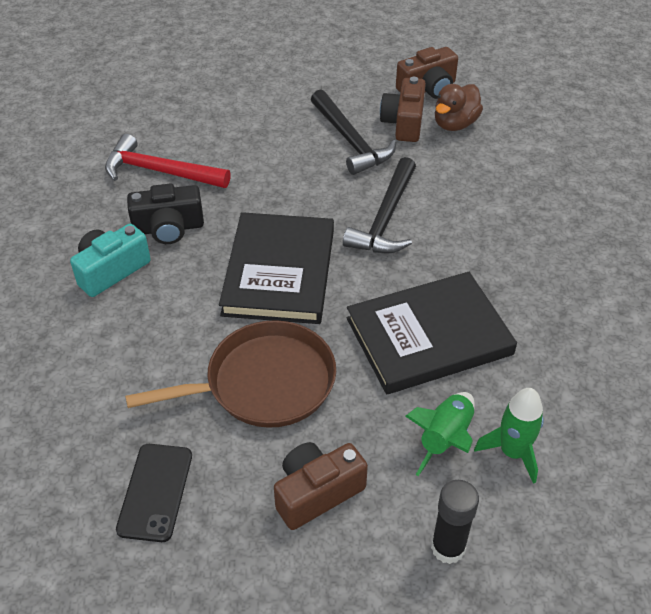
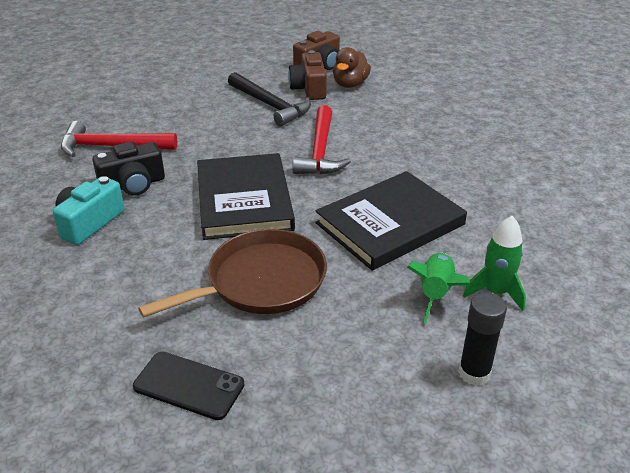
camera: 15 degrees left, 10 degrees down
black phone [116,444,192,542] -> black phone turned 60 degrees counterclockwise [133,352,244,420]
brown camera [274,442,368,530] -> none
black hammer [343,157,416,253] -> red hammer [292,105,351,174]

